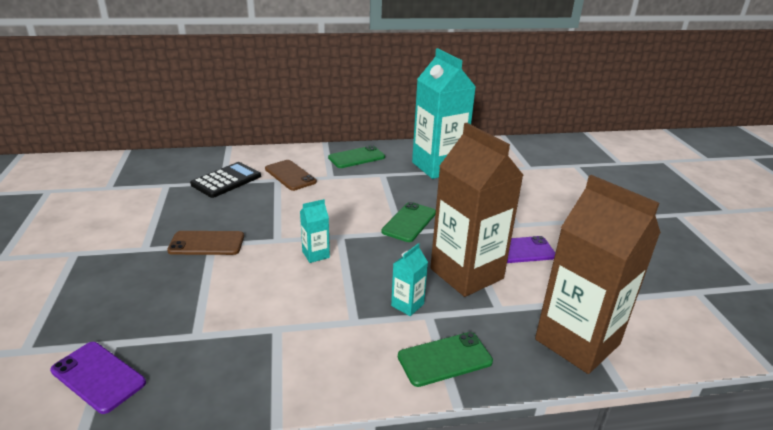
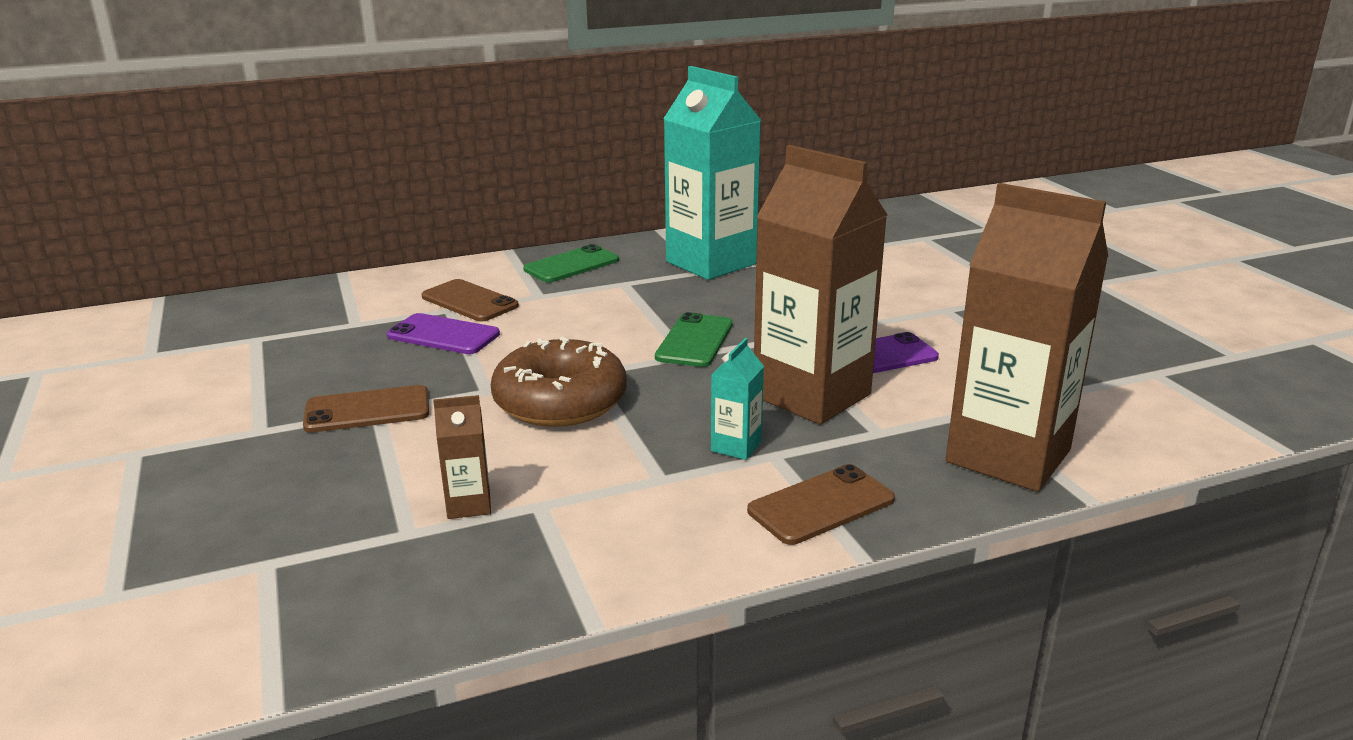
camera: 10 degrees left, 5 degrees down
purple phone [50,342,146,414] -> purple phone moved to [387,313,500,354]
black calculator [190,162,261,198] -> none
turquoise carton [300,199,330,263] -> brown donut [491,337,627,427]
green phone [398,332,493,387] -> brown phone [747,464,895,545]
none -> brown carton [433,395,491,519]

